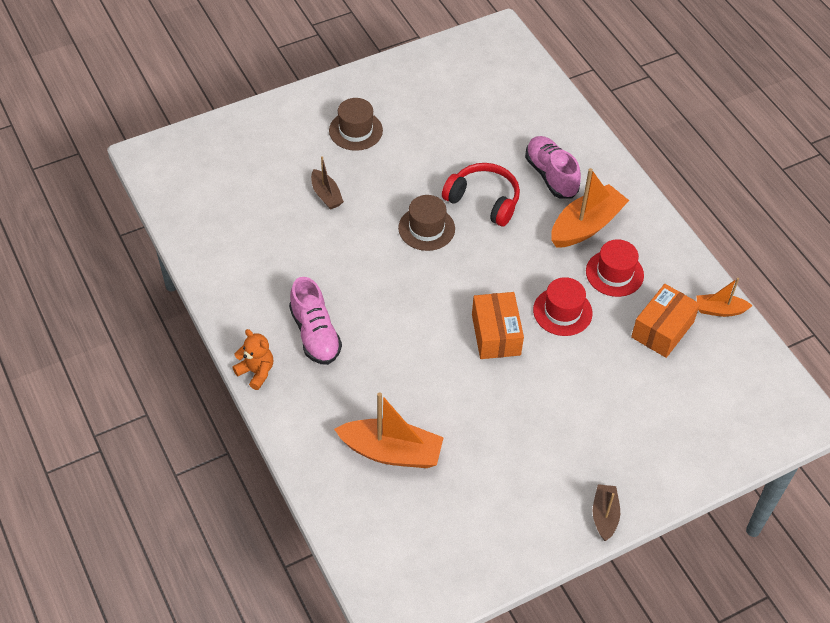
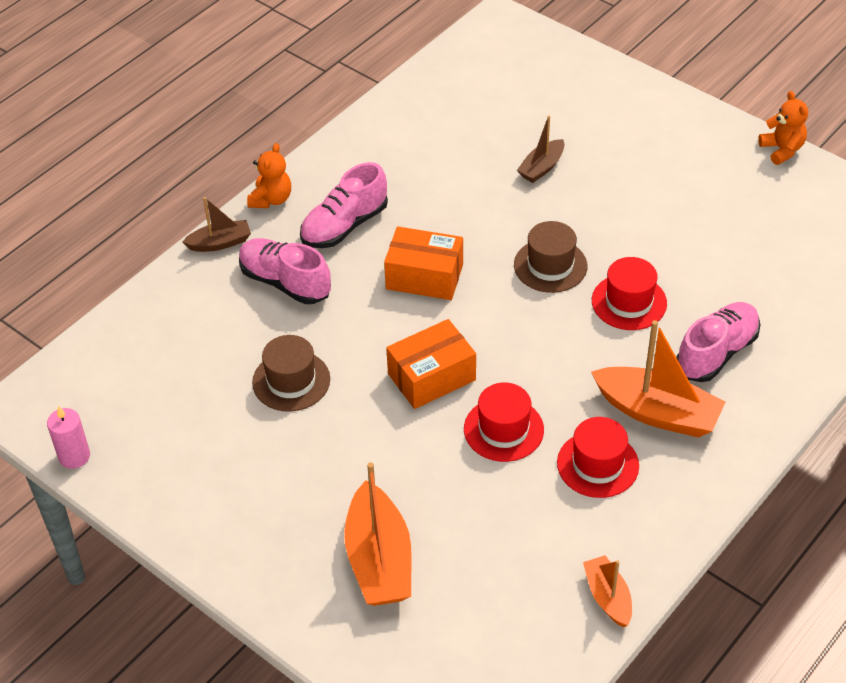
camera: 70 degrees right, 5 degrees down
brown hat [329,98,383,151] -> brown hat moved to [252,335,330,412]
orange boat [334,392,444,468] -> orange boat moved to [344,462,412,606]
red headphones [442,163,520,227] -> red hat [592,257,667,330]
brown boat [592,484,620,541] -> brown boat moved to [182,197,251,252]
orange box [631,284,700,358] -> orange box moved to [384,226,463,300]
none -> pink candle [47,406,90,469]
none -> pink shoe [239,238,331,304]
none -> orange teddy bear [758,91,808,165]

